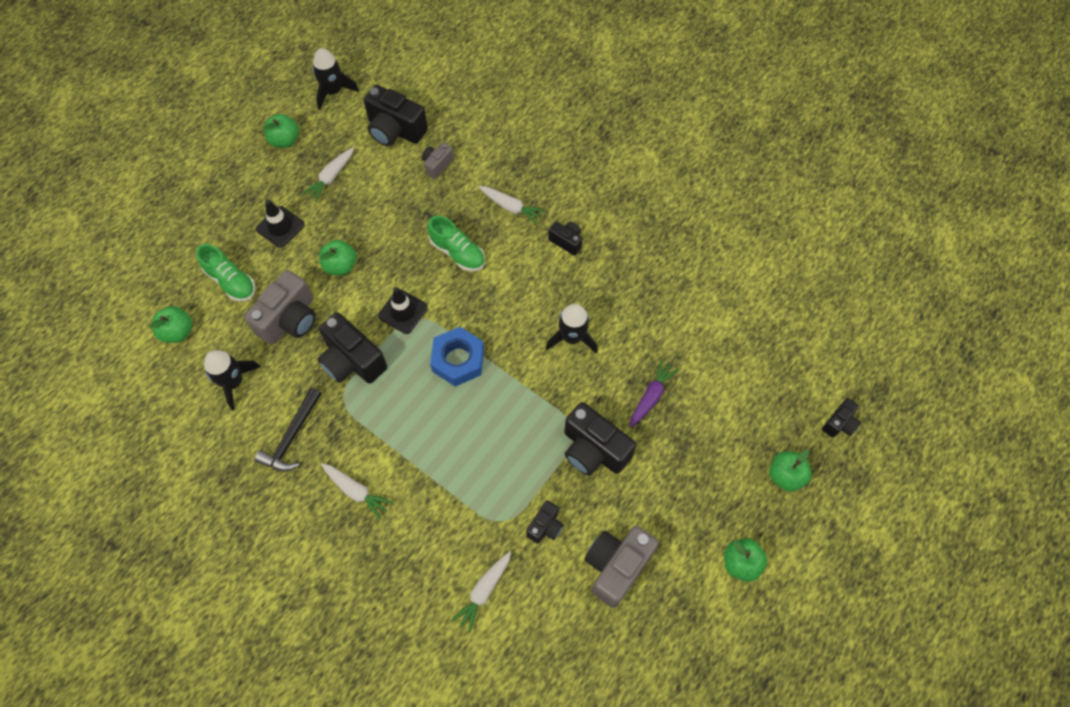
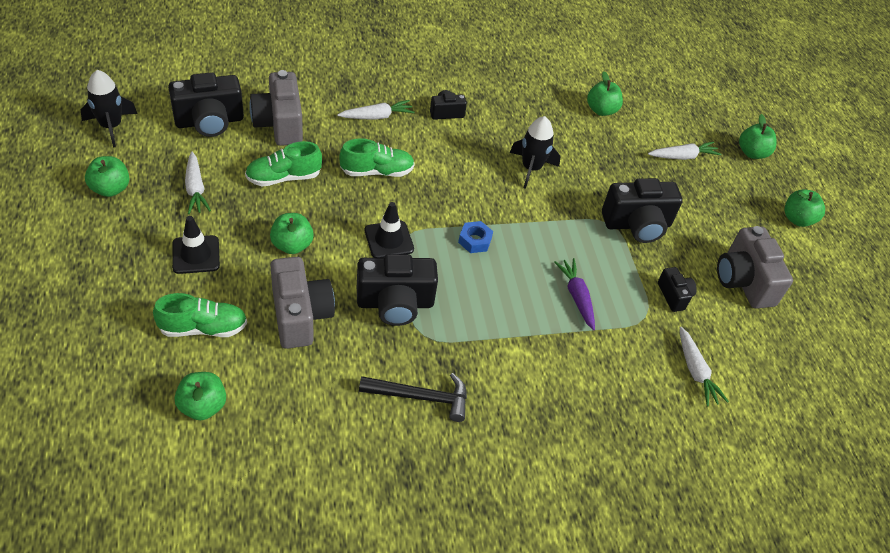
camera: 55 degrees left, 15 degrees down
black rocket [204,350,260,411] -> none
black hammer [255,388,322,472] -> black hammer turned 60 degrees counterclockwise [359,373,467,422]
white carrot [321,463,393,520] -> white carrot moved to [648,141,721,160]
grey camera [422,142,454,179] -> grey camera [249,70,303,146], size x1.88
blue nut [430,327,484,387] -> blue nut [458,221,493,253], size x0.57
purple carrot [629,359,679,428] -> purple carrot moved to [554,258,595,330]
black camera [822,398,861,438] -> none
none -> green shoe [245,141,322,186]
none -> green apple [587,71,623,116]

